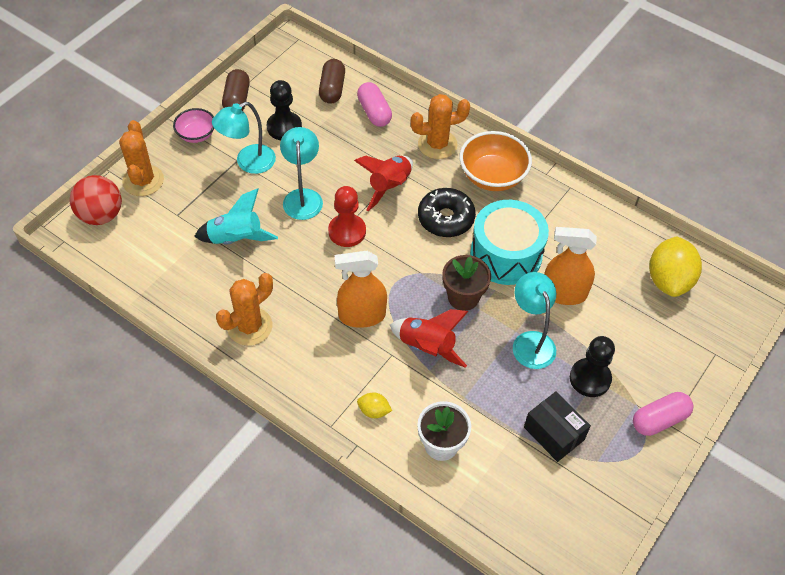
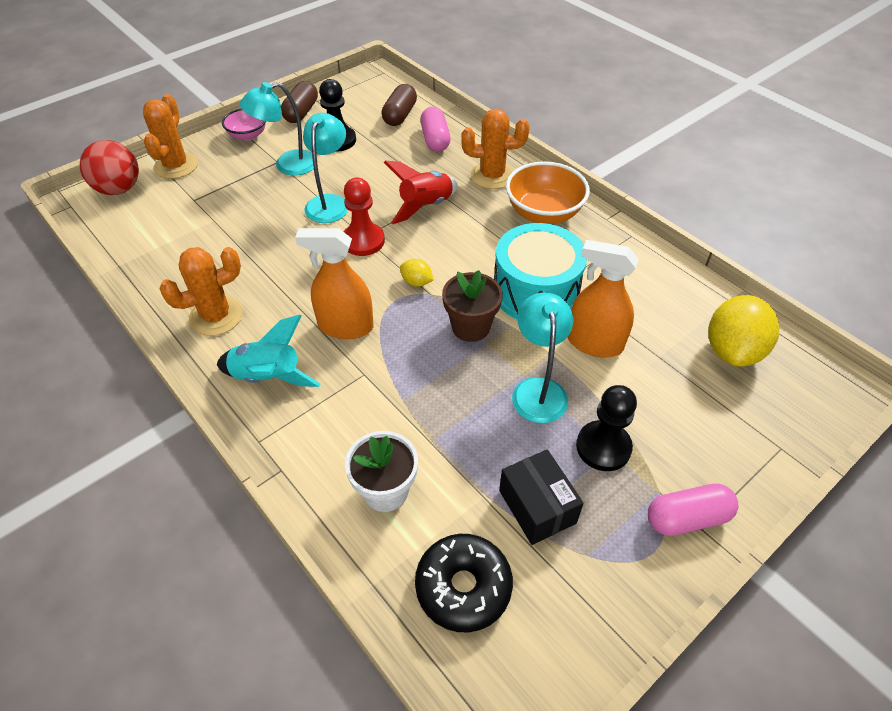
camera: 15 degrees right, 5 degrees down
turquoise rocket [194,188,278,245] -> turquoise rocket moved to [217,315,320,387]
yellow lemon [357,393,392,418] -> yellow lemon moved to [400,259,434,287]
red rocket [390,309,468,368] -> none
black donut [418,188,476,237] -> black donut moved to [415,534,513,633]

